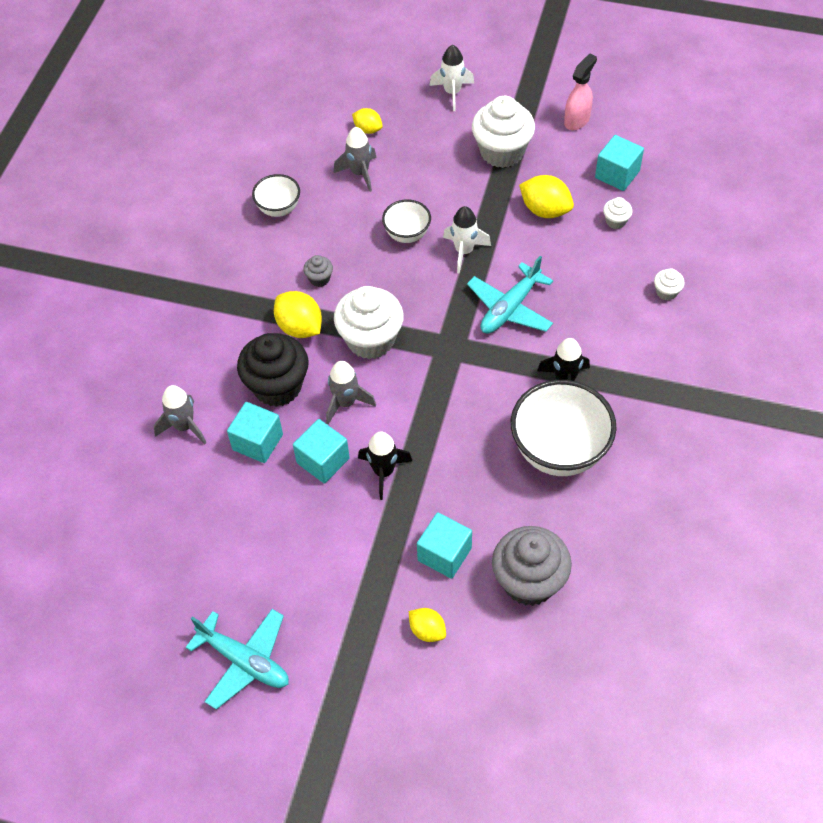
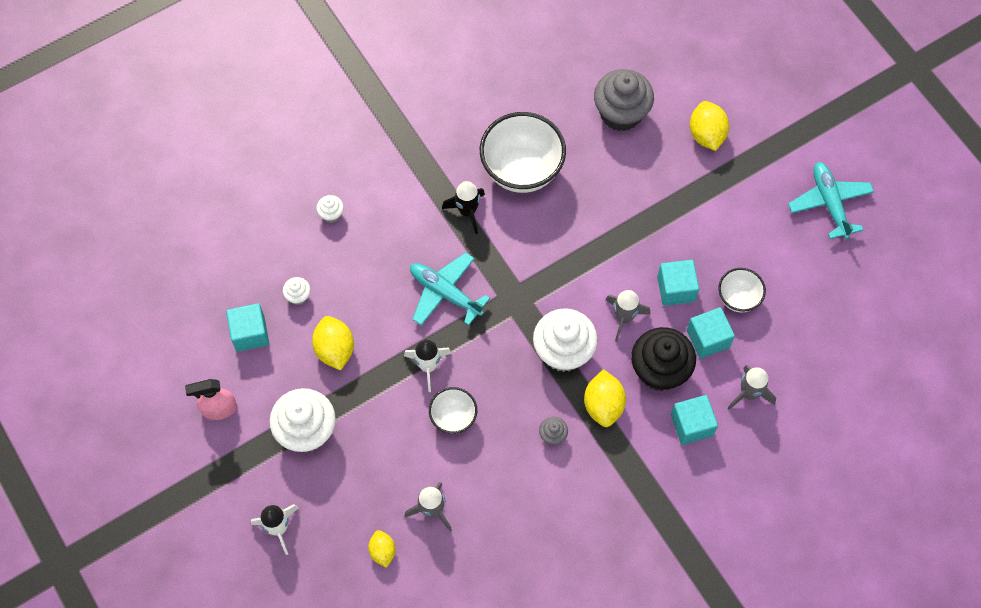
camera: 140 degrees left, 10 degrees up
white bowl [252,174,300,217] -> white bowl moved to [718,268,766,313]
black rocket [358,432,412,500] -> none
yellow lemon [409,608,446,642] -> yellow lemon [690,101,729,151], size x1.61
turquoise cube [417,512,472,579] -> turquoise cube moved to [671,395,718,445]
turquoise plane [467,256,553,334] -> turquoise plane turned 135 degrees counterclockwise [410,252,490,326]

